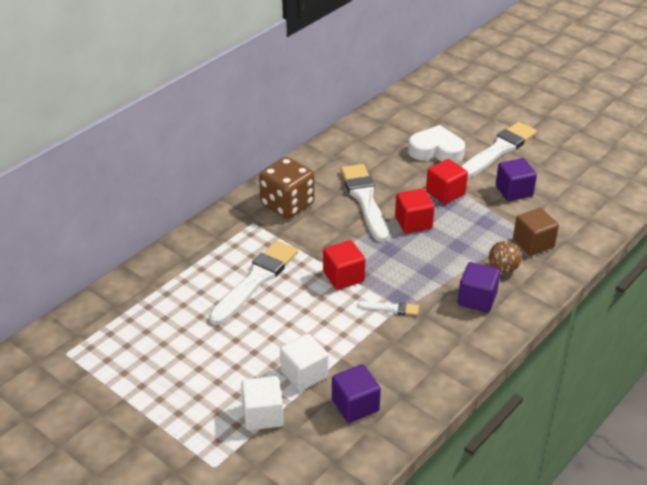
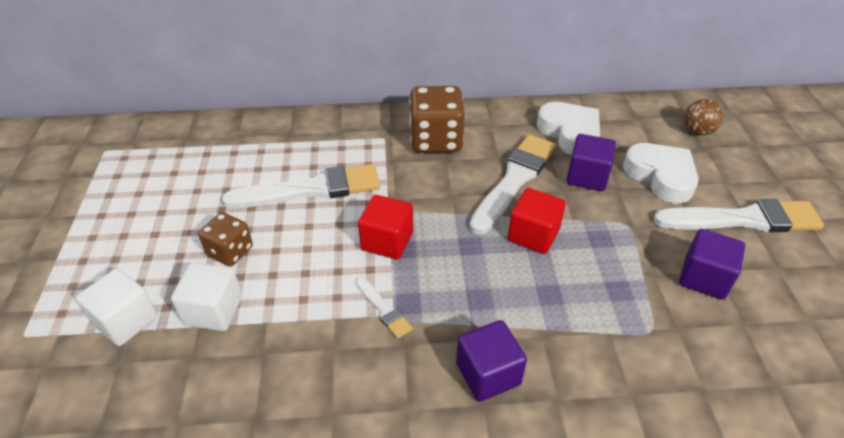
camera: 45 degrees right, 5 degrees up
purple cube [332,364,381,423] -> purple cube moved to [566,134,616,191]
red cube [426,159,468,204] -> none
brown ball [489,241,522,273] -> brown ball moved to [684,99,724,135]
brown cube [513,208,559,256] -> none
none -> brown dice [198,212,253,266]
none -> white heart [537,102,600,155]

